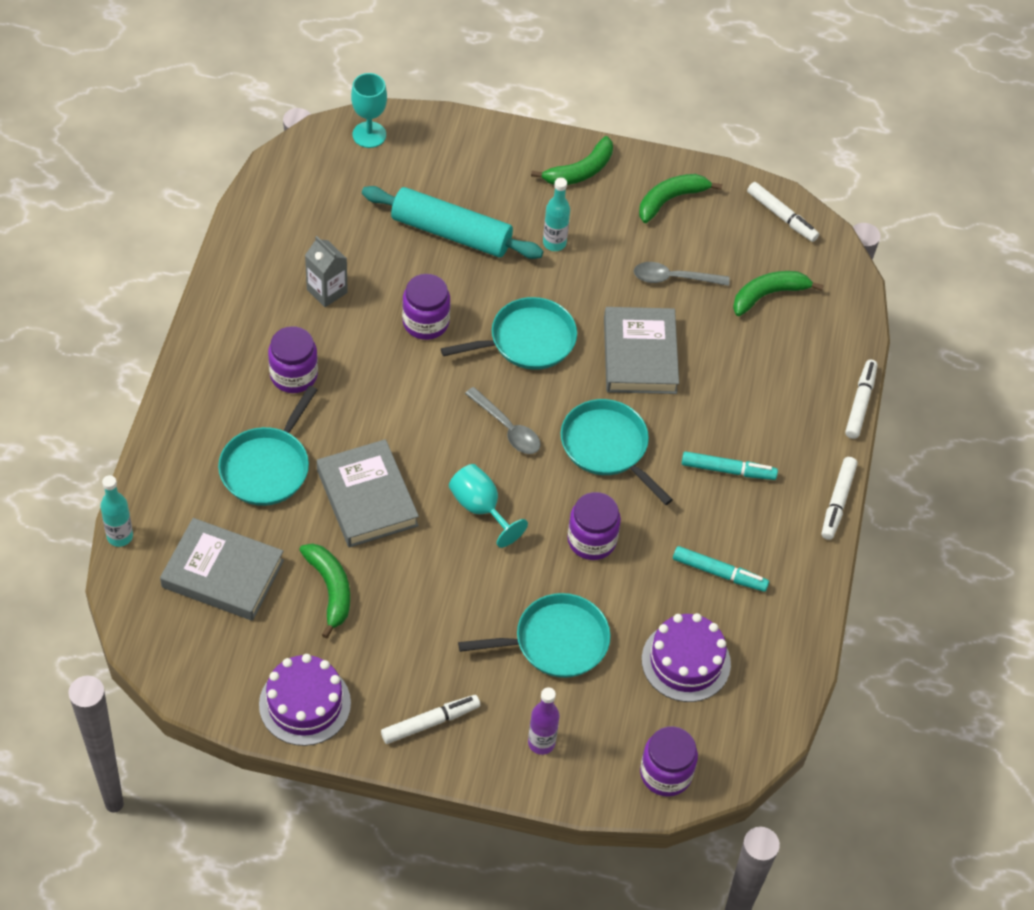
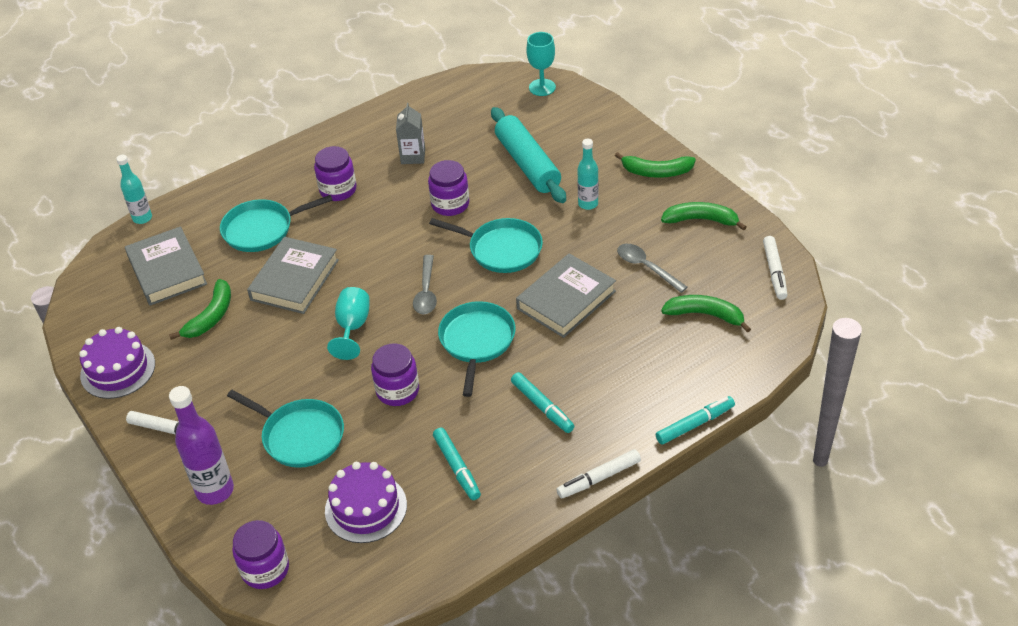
camera: 50 degrees right, 10 degrees down
purple bottle [528,687,560,755] -> purple bottle [169,386,234,505], size x1.59
white marker [845,360,878,439] -> turquoise marker [656,396,735,444]

